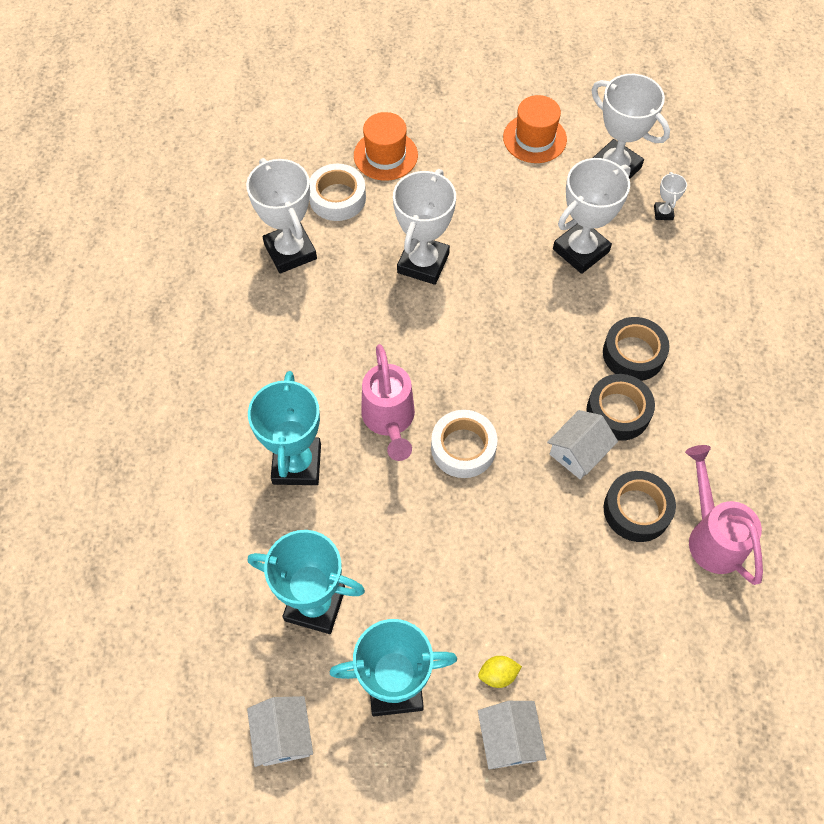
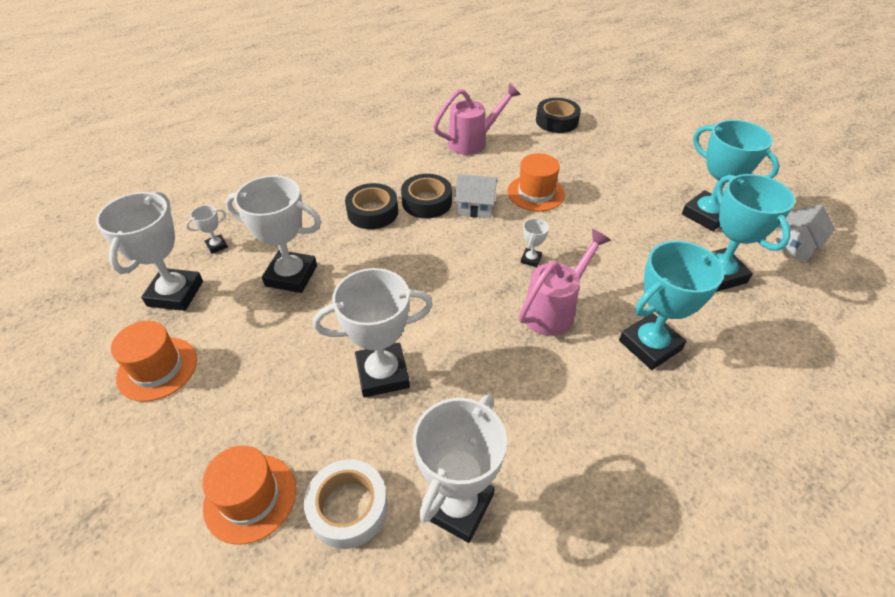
camera: 125 degrees left, 15 degrees down
white tape [431,410,498,478] -> white trophy [520,218,549,267]
yellow lemon [478,656,522,688] -> none
white house [478,701,547,770] -> none
black tape [604,471,676,542] -> black tape moved to [536,98,581,133]
pink watering can [685,445,763,585] -> pink watering can turned 150 degrees counterclockwise [433,83,521,155]
none -> orange hat [507,153,565,211]

